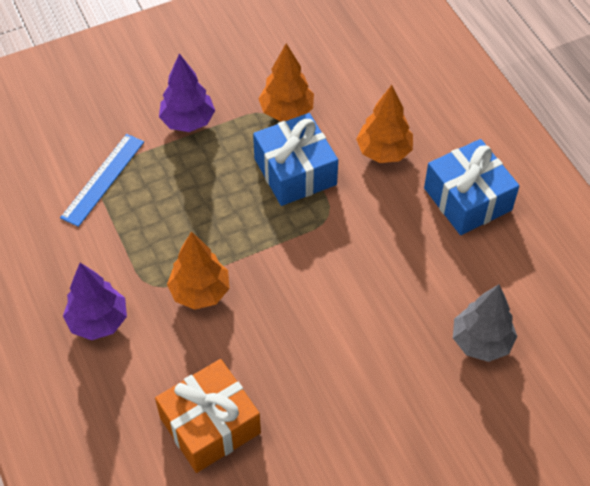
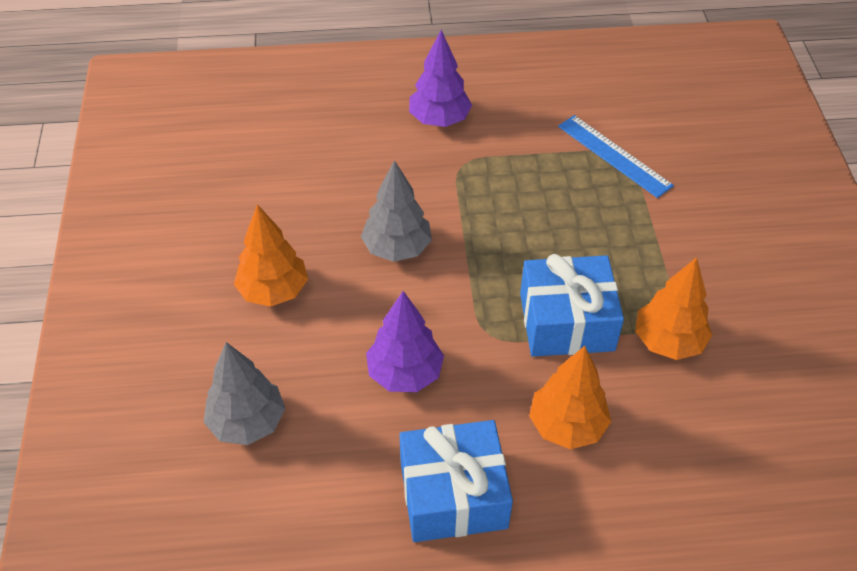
camera: 110 degrees right, 5 degrees down
orange gift [155,359,261,473] -> none
purple tree [159,53,215,132] -> purple tree moved to [366,291,444,392]
orange tree [167,231,229,310] -> orange tree moved to [234,204,308,307]
none -> grey tree [361,160,432,262]

